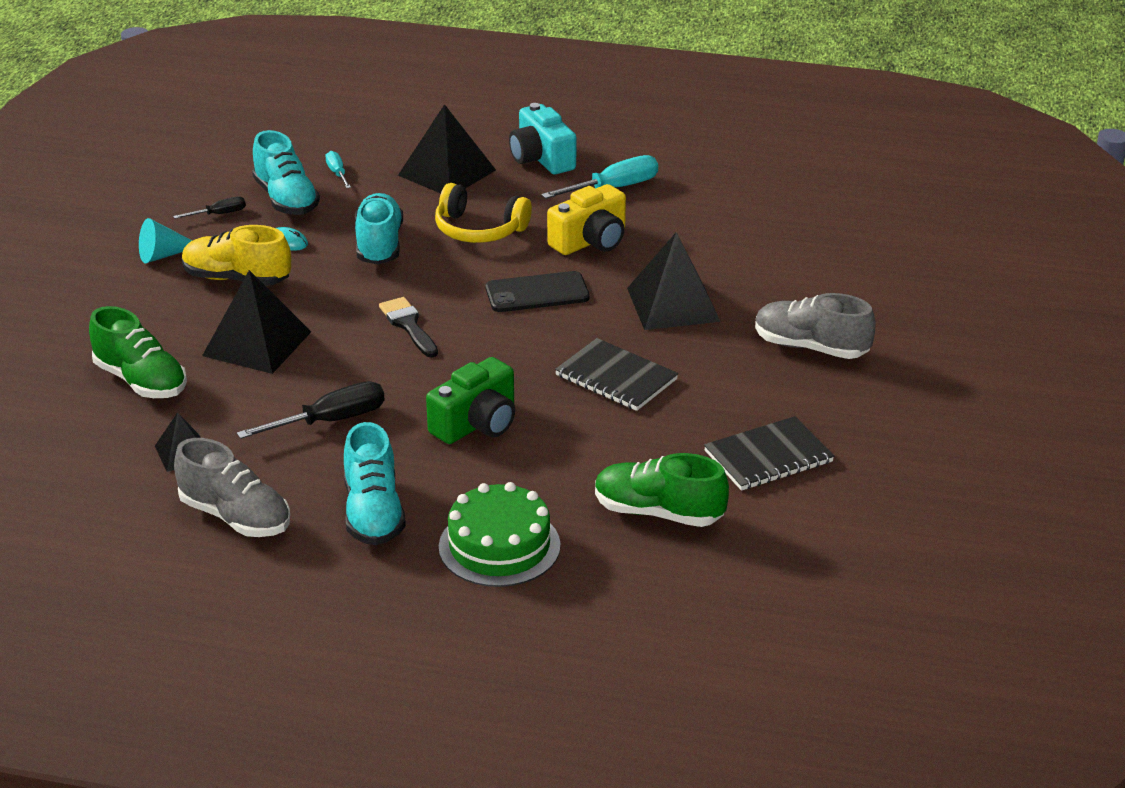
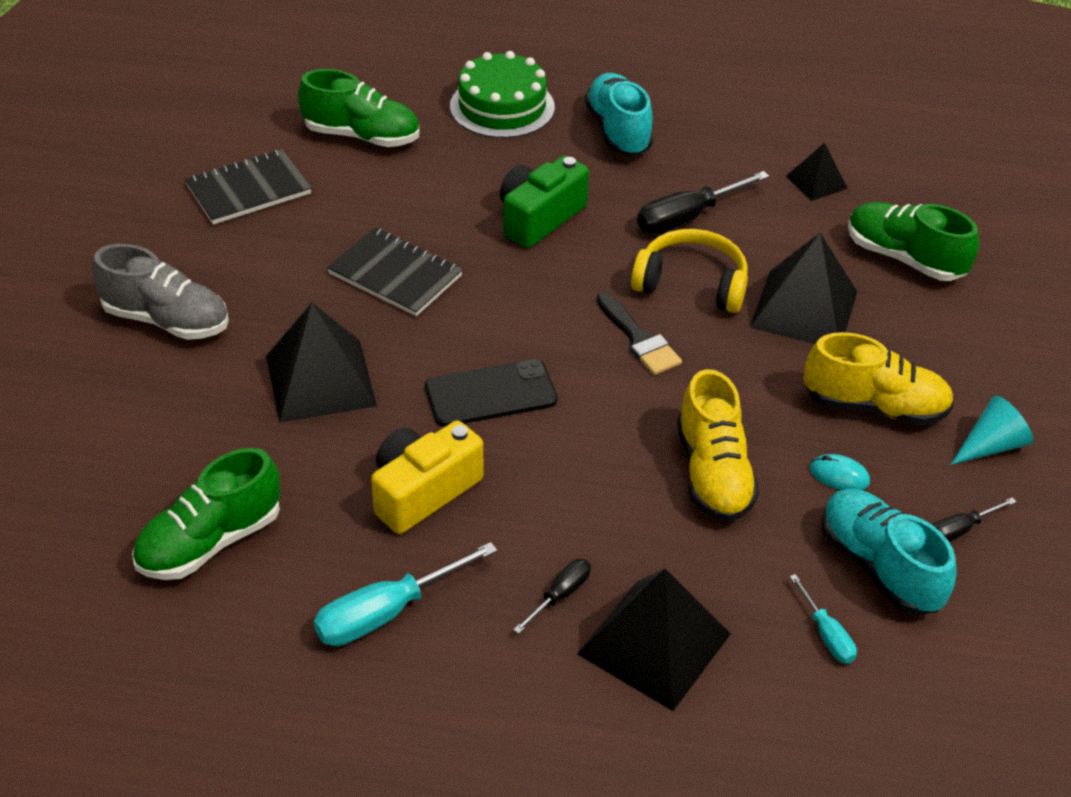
camera: 175 degrees right, 10 degrees up
grey shoe [174,438,290,537] -> none
turquoise shoe [355,193,403,264] -> yellow shoe [677,369,759,522]
yellow headphones [435,183,532,243] -> yellow headphones moved to [631,229,748,313]
turquoise camera [509,103,576,174] -> none
none -> green shoe [132,448,280,580]
none -> black screwdriver [513,559,591,634]

